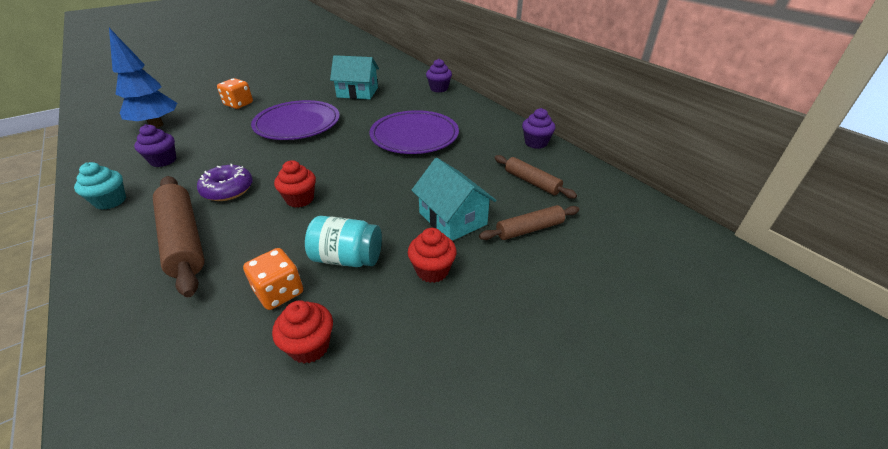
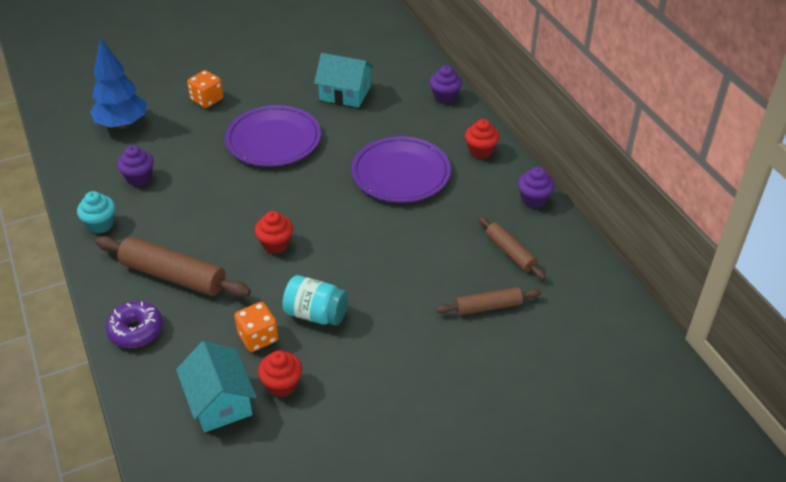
camera: 10 degrees right, 5 degrees up
brown rolling pin [153,176,205,297] -> brown rolling pin turned 45 degrees counterclockwise [95,236,251,297]
purple donut [197,164,253,201] -> purple donut moved to [106,301,163,348]
red cupcake [408,228,457,283] -> red cupcake moved to [465,119,499,159]
turquoise house [412,158,497,241] -> turquoise house moved to [176,341,257,432]

